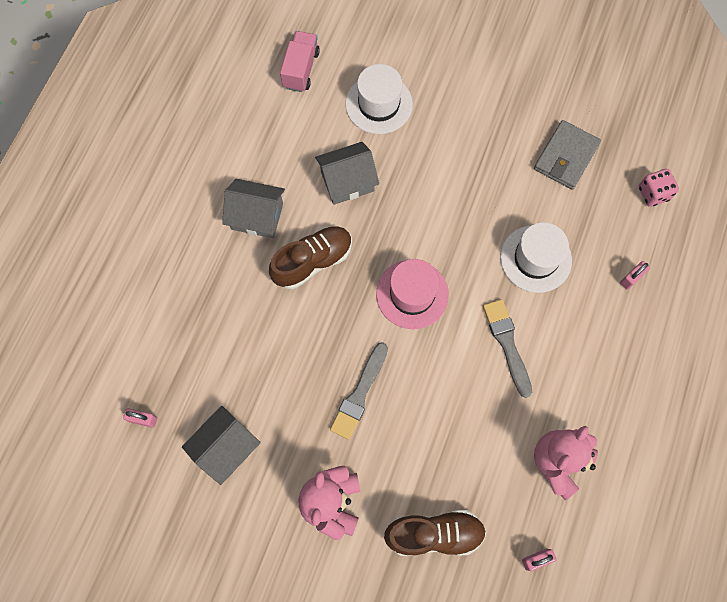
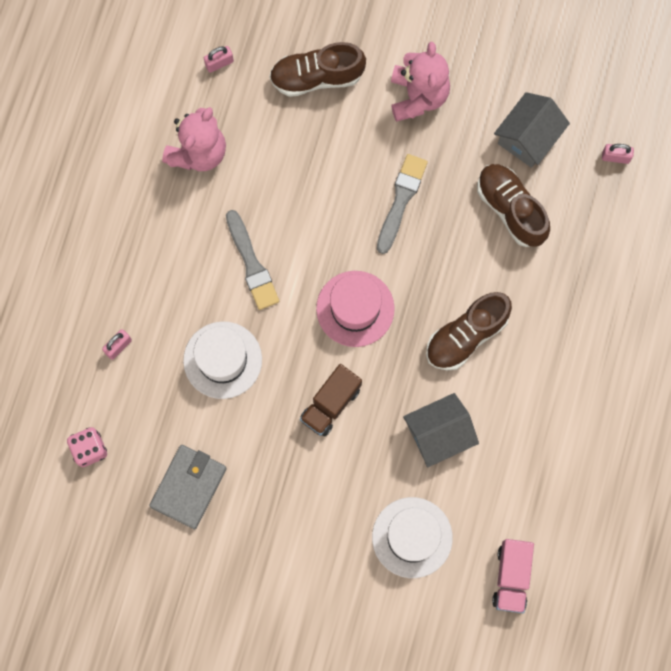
camera: 175 degrees right, 5 degrees up
grey house [222,179,285,238] -> none
none -> brown truck [300,364,362,436]
none -> brown shoe [477,164,550,247]

